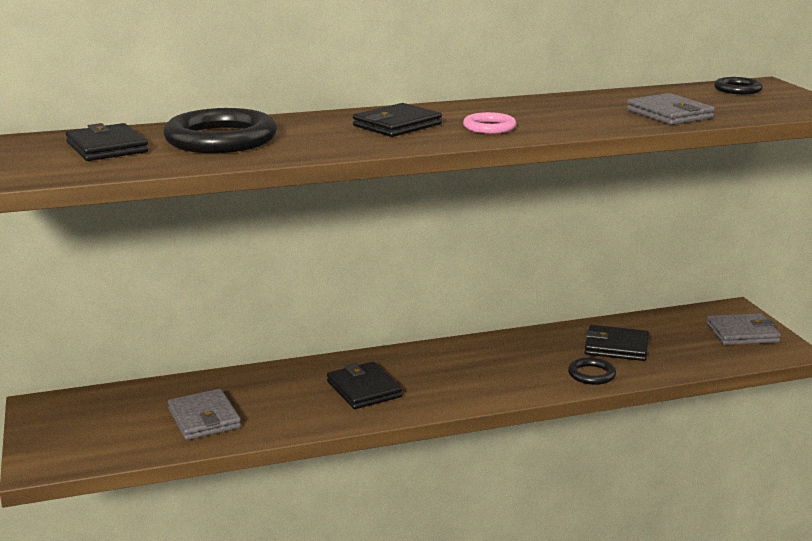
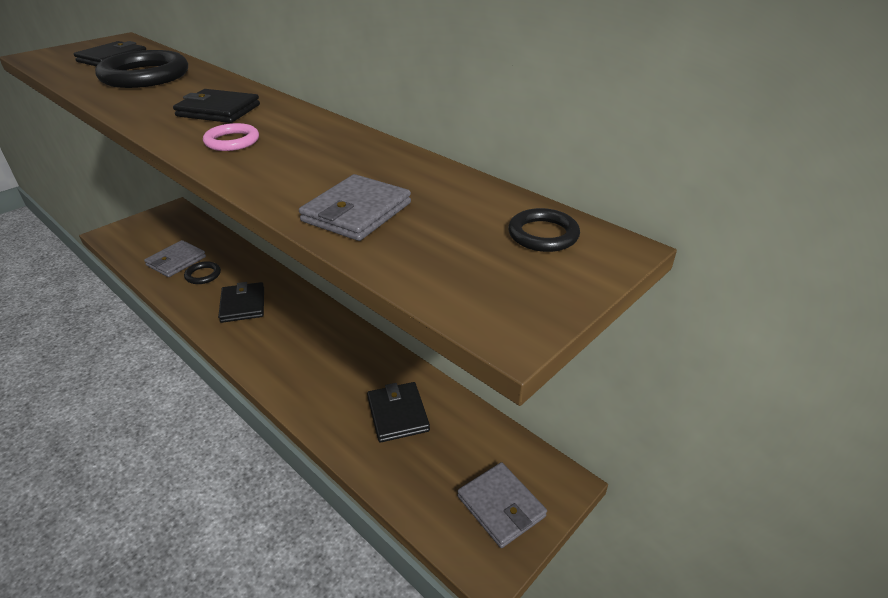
camera: 60 degrees right, 15 degrees up
black wallet [327,362,403,409] -> black wallet turned 45 degrees counterclockwise [218,282,264,323]
black ring [568,357,616,385] -> black ring moved to [184,261,221,284]

